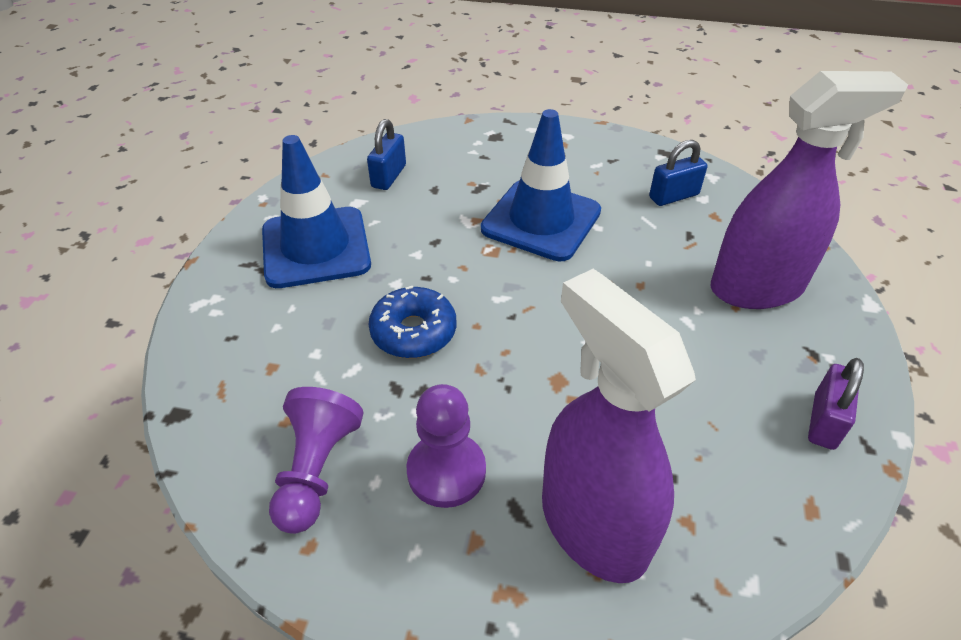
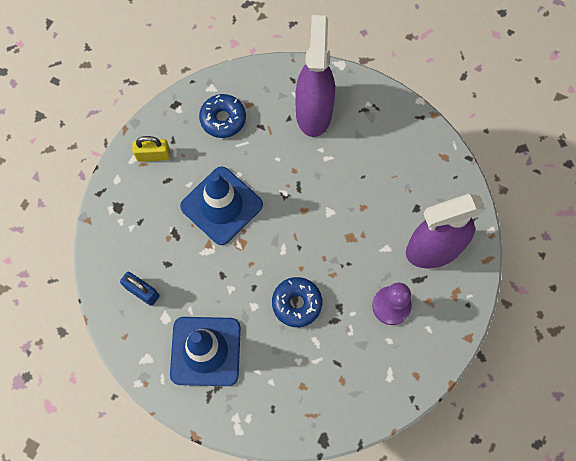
camera: 75 degrees left, 25 degrees up
purple pawn [269,387,364,534] -> none
blue padlock [649,140,707,206] -> blue donut [199,94,246,138]
purple padlock [808,358,864,450] -> none
none -> yellow padlock [132,136,170,162]

